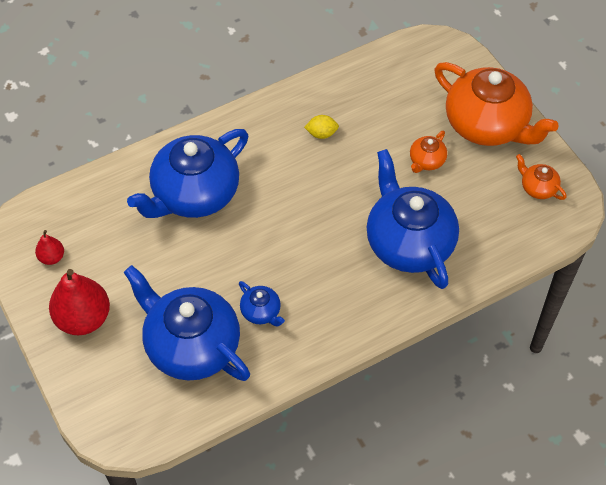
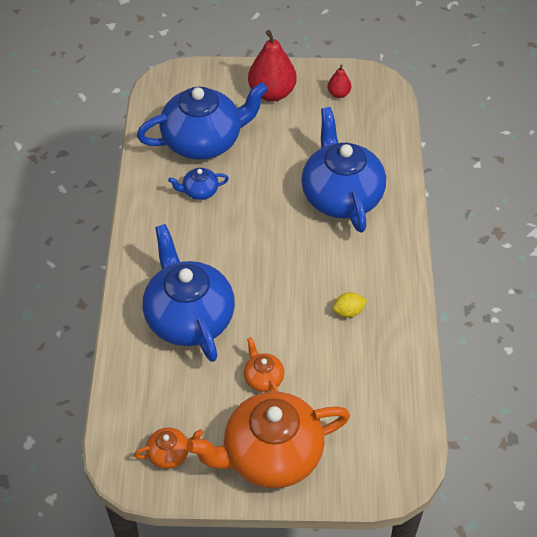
camera: 120 degrees right, 5 degrees down
yellow lemon [304,115,339,139] -> yellow lemon turned 45 degrees clockwise [332,292,367,318]
blue teapot [367,149,459,289] -> blue teapot turned 120 degrees counterclockwise [143,224,235,362]

